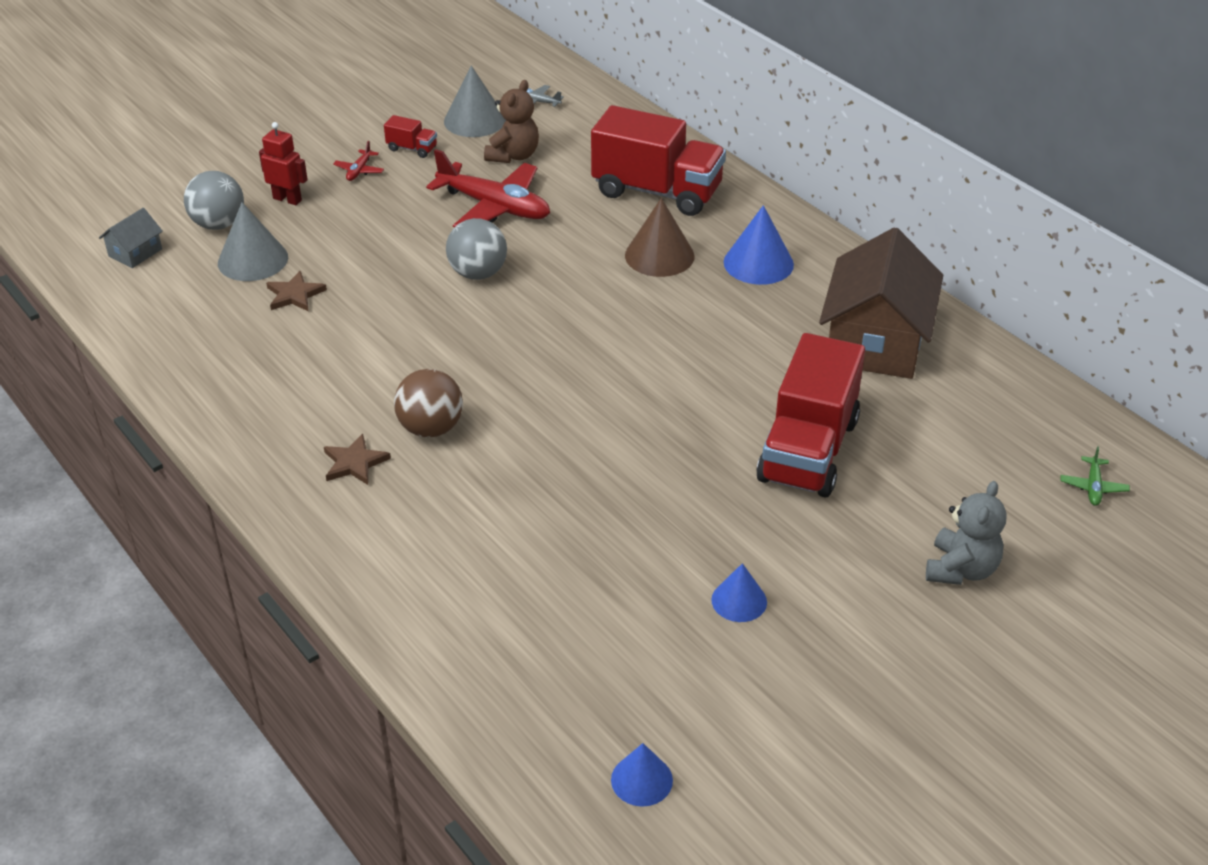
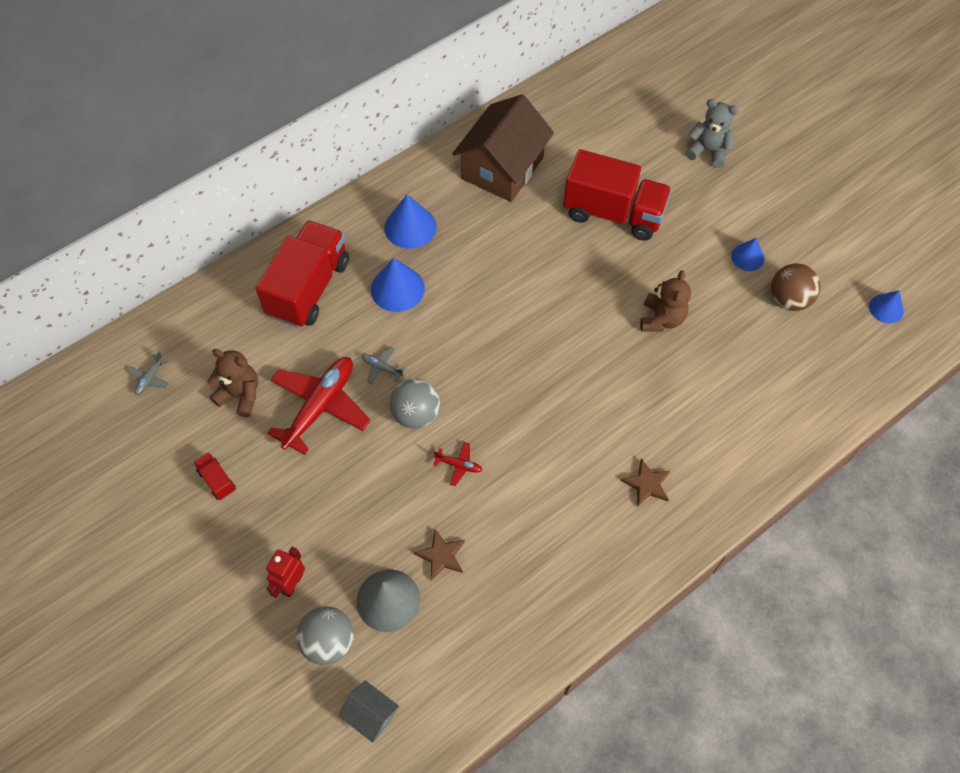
camera: 90 degrees left, 20 degrees up
red plane [333,141,384,181] -> red plane moved to [433,442,482,486]
red truck [384,115,437,158] -> red truck turned 60 degrees counterclockwise [193,452,236,500]
brown ball [394,369,463,438] -> brown ball moved to [771,263,821,311]
grey cone [444,65,506,137] -> none
brown cone [625,198,694,277] -> blue cone [371,258,425,312]
brown house [819,227,943,379] -> brown house turned 75 degrees counterclockwise [452,94,554,202]
green plane [1061,446,1130,506] -> none
none -> grey plane [362,347,406,384]
none -> brown teddy bear [640,270,691,331]

